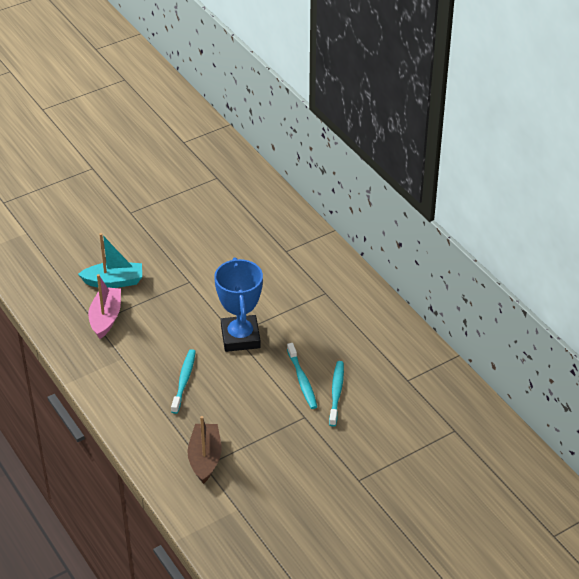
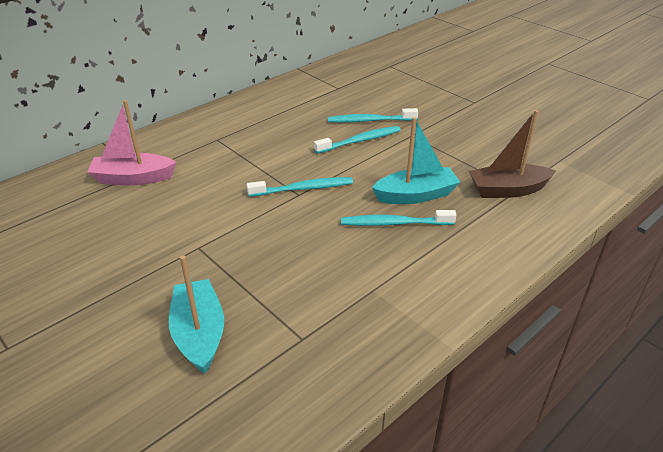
camera: 100 degrees left, 5 degrees down
pink boat [88,274,121,339] -> pink boat moved to [87,100,177,185]
blue trophy [214,257,263,352] -> turquoise toothbrush [247,177,353,197]
none -> turquoise boat [372,117,460,204]

